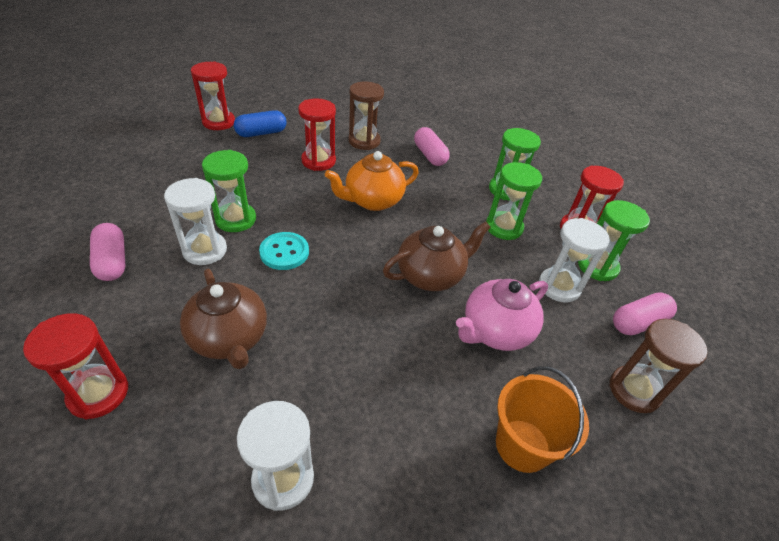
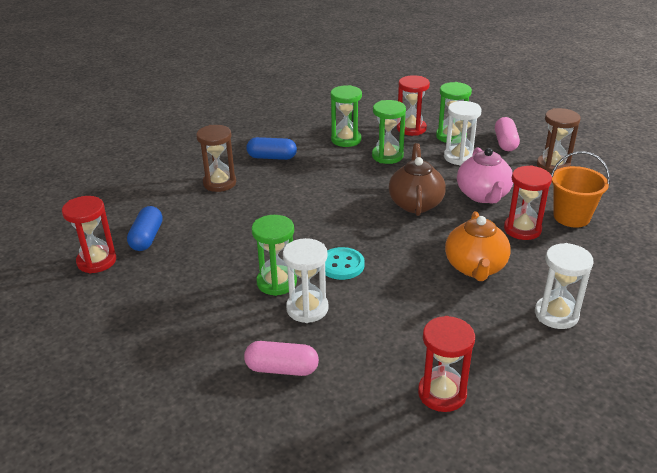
camera: 55 degrees left, 10 degrees down
brown teapot [180,269,267,369] -> none
red hourglass [298,98,336,171] -> red hourglass moved to [504,165,552,240]
orange teapot [325,151,419,211] -> orange teapot moved to [445,211,511,281]
pink capsule [414,127,450,166] -> blue capsule [246,137,297,160]

